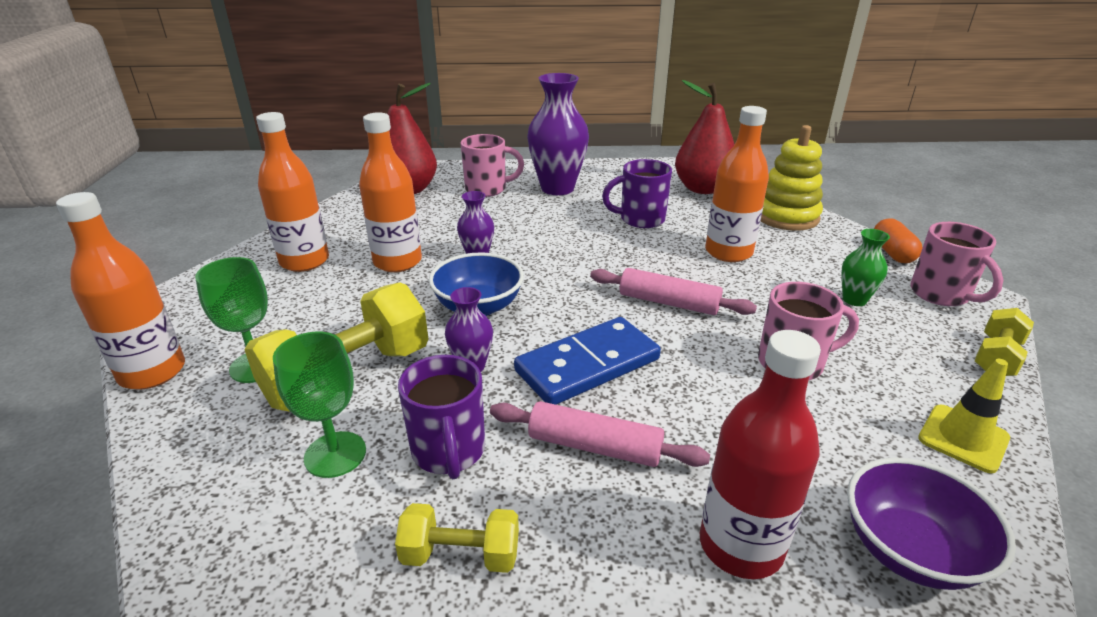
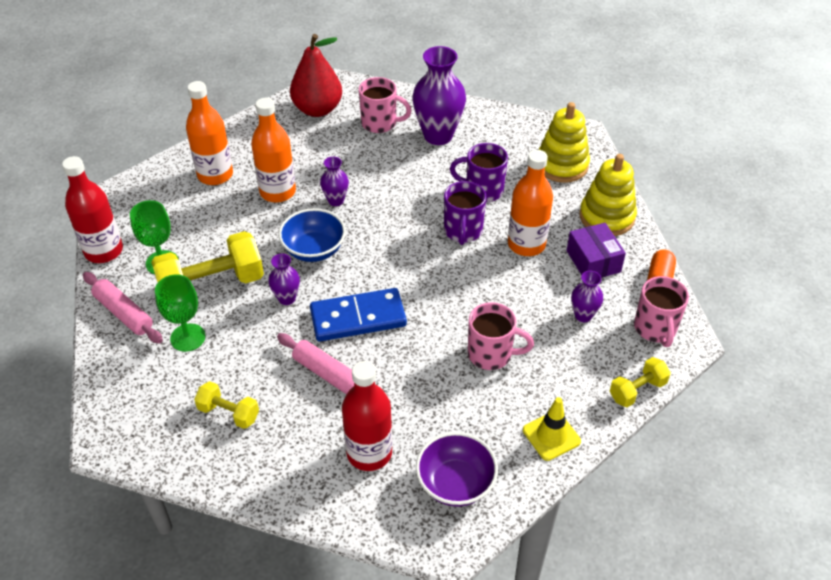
camera: 20 degrees right, 15 degrees up
orange bottle [56,192,185,389] -> red bottle [62,156,123,263]
purple mug [398,355,485,479] -> purple mug moved to [444,181,486,245]
pink rolling pin [590,268,757,315] -> pink rolling pin moved to [83,272,163,343]
red pear [675,80,734,194] -> yellow stacking toy [539,102,590,183]
green vase [841,229,890,306] -> purple vase [571,271,603,322]
none -> purple box [566,223,626,278]

